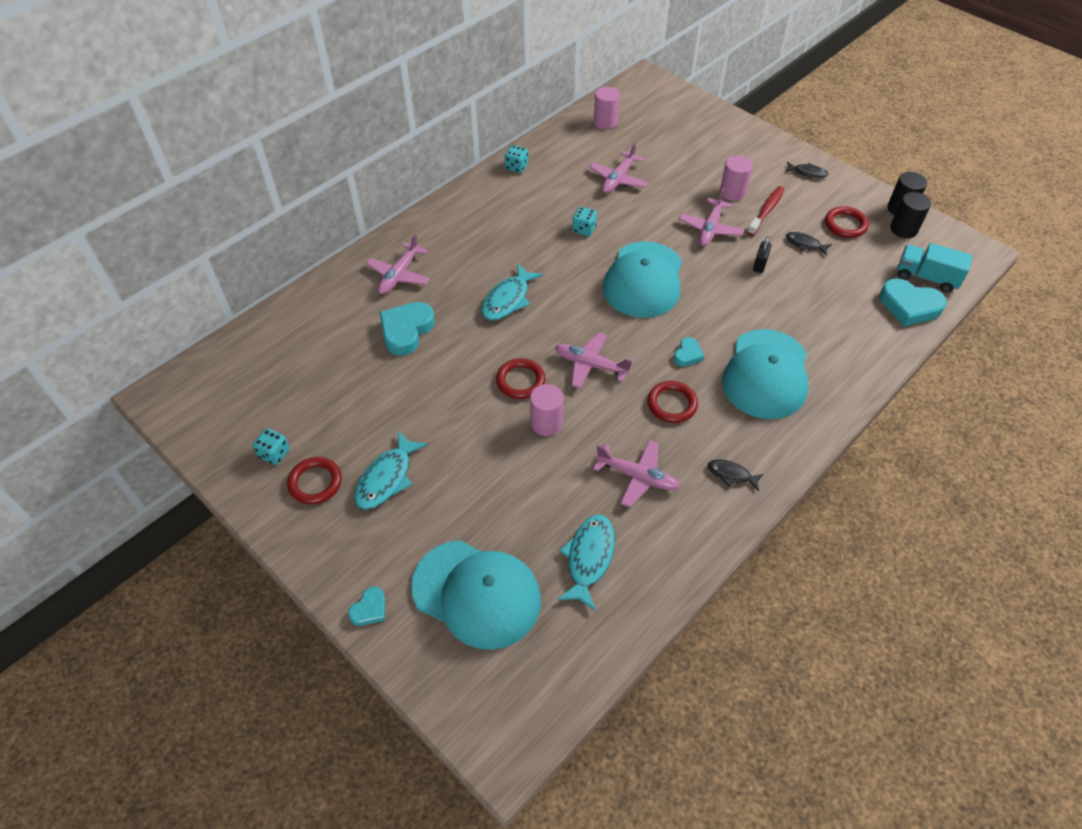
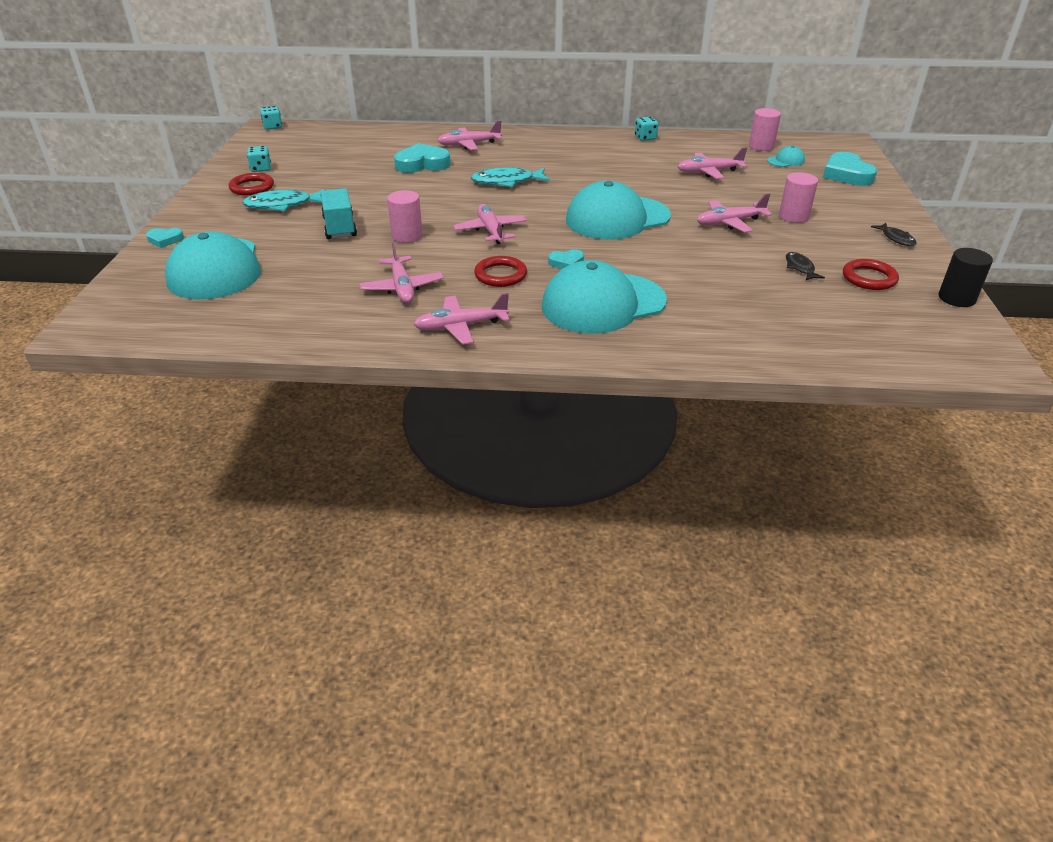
camera: 50 degrees right, 15 degrees down
red ring [496,358,545,399] -> none
turquoise fish [557,515,615,611] -> none
turquoise dice [572,207,597,236] -> turquoise dice moved to [260,106,282,130]
black fish [707,460,764,491] -> pink plane [414,293,510,345]
red toothbrush [747,186,784,236] -> none
black padlock [753,236,772,273] -> none
turquoise heart [880,278,947,326] -> turquoise heart moved to [823,152,877,186]
black cylinder [890,192,931,238] -> none
turquoise truck [898,243,973,293] -> turquoise truck moved to [321,188,357,239]
none -> turquoise cap [767,146,805,167]

